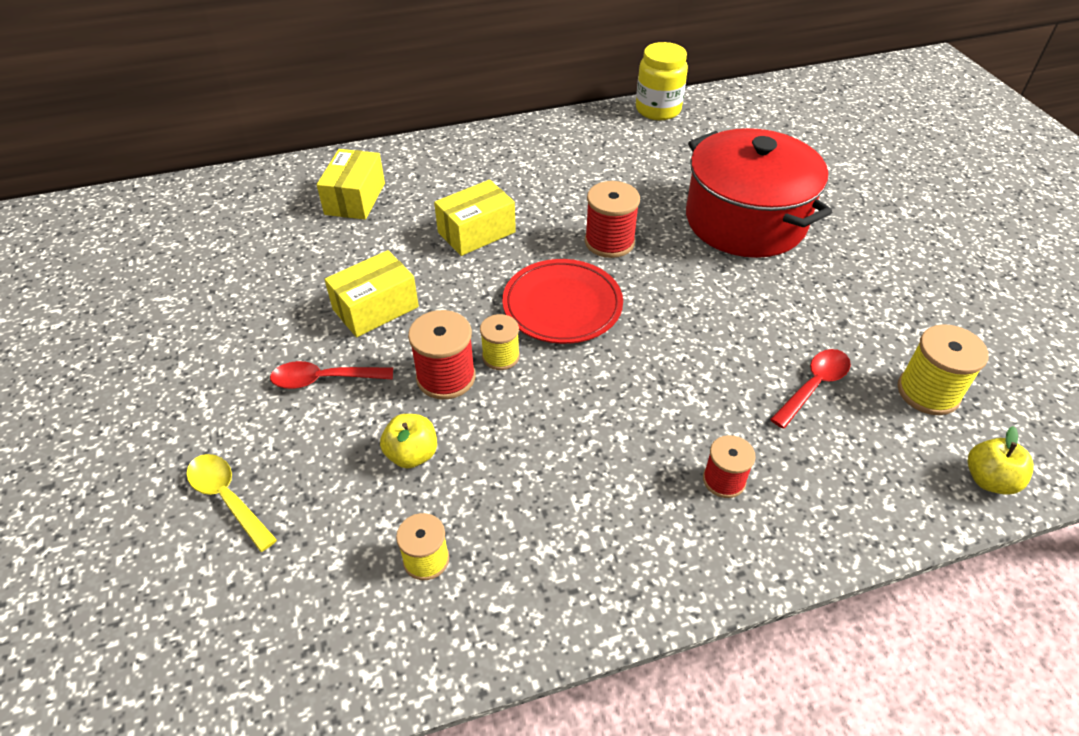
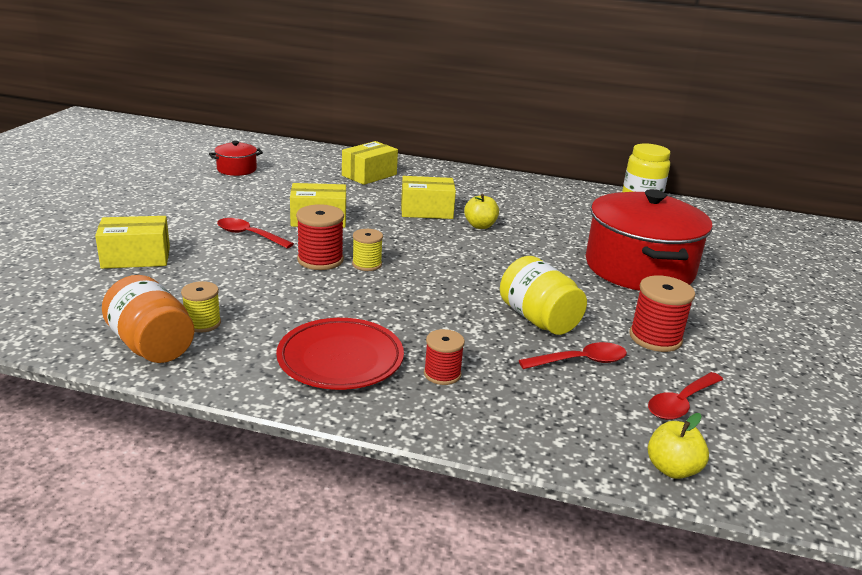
camera: 30 degrees right, 20 degrees down
yellow spoon [186,454,277,552] -> yellow box [95,216,170,269]
yellow apple [380,414,437,469] -> yellow apple moved to [464,194,499,229]
red plate [502,259,623,344] -> red plate moved to [276,318,404,390]
red spool [585,181,640,258] -> red spool moved to [629,275,695,352]
yellow spool [898,324,989,415] -> red spoon [648,372,723,420]
none -> orange jar [102,275,194,363]
none -> red pot [209,141,263,176]
none -> yellow jar [500,256,587,335]

